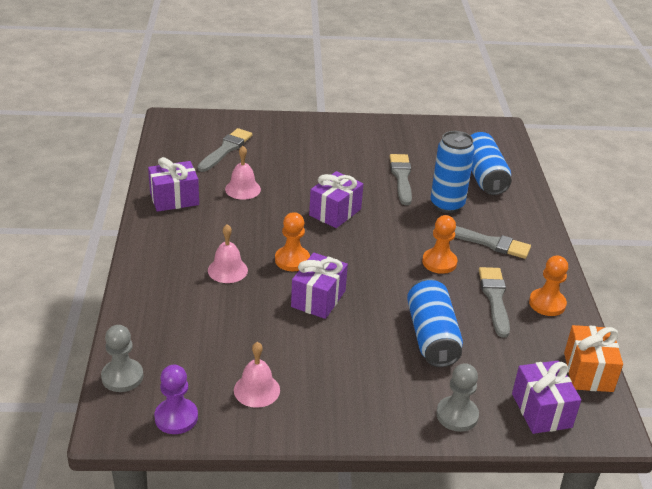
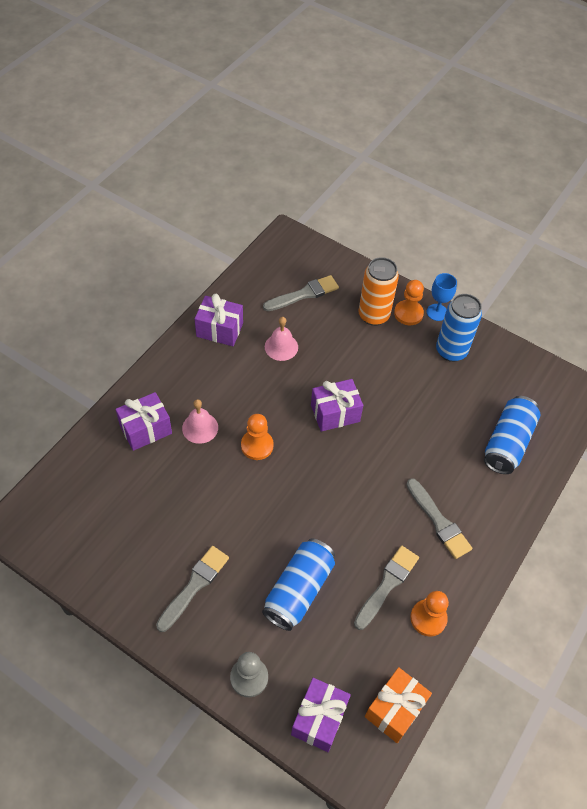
camera: 35 degrees right, 20 degrees up
grey pawn [101,325,144,392] -> none
purple pawn [154,365,198,434] -> none
pink bell [234,342,280,408] -> none
purple gift [291,253,348,319] -> purple gift moved to [116,392,172,451]
grey brush [390,154,412,205] -> grey brush moved to [156,546,229,632]
orange pawn [422,215,458,274] -> orange pawn moved to [394,280,424,325]
blue can [430,131,475,213] -> blue can moved to [436,294,482,362]
none -> orange can [358,257,399,326]
none -> blue goblet [427,273,457,321]

